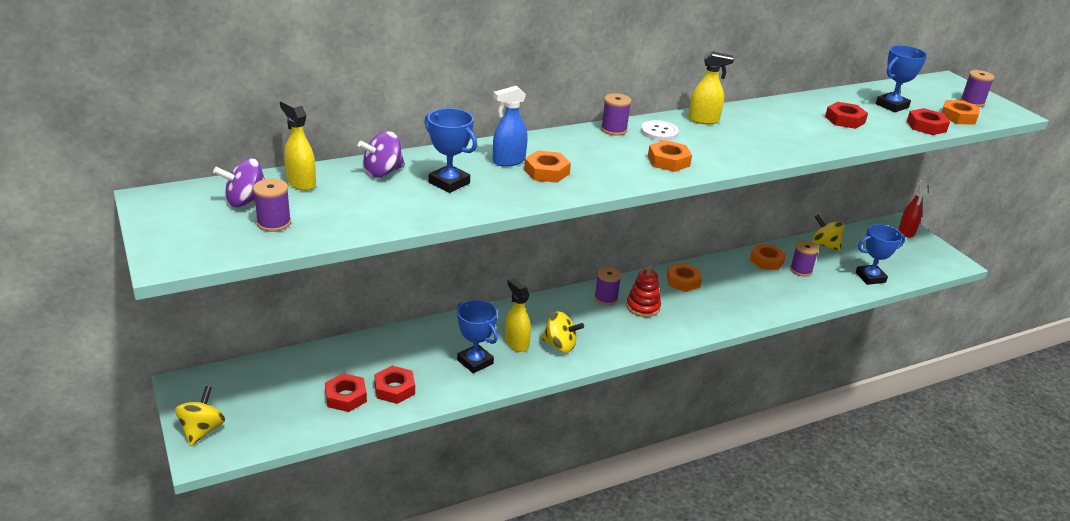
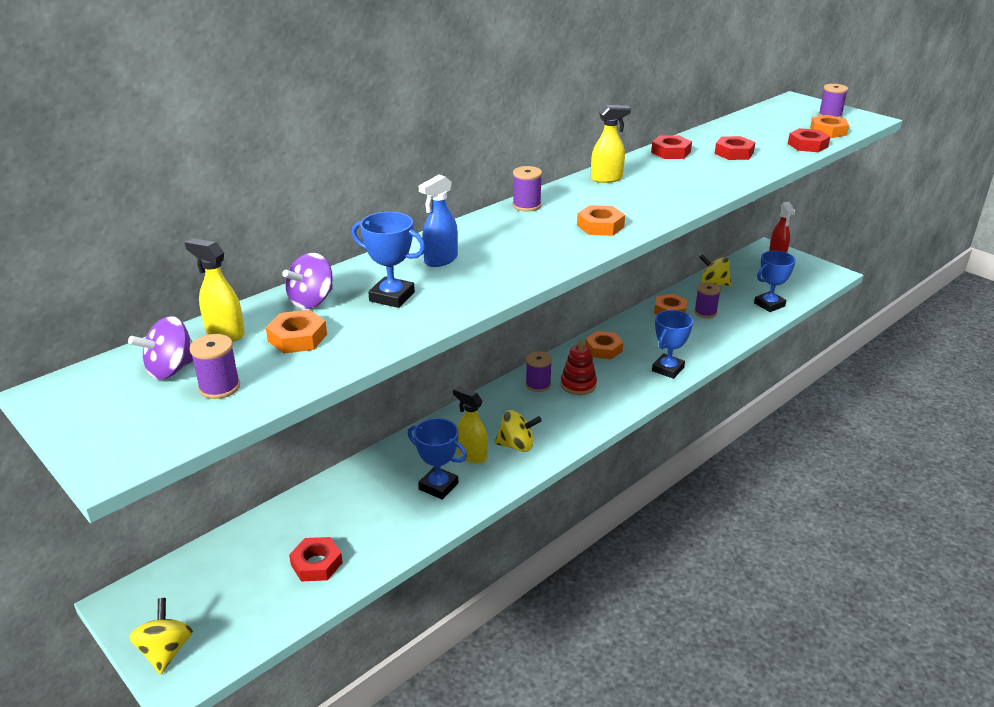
camera: 15 degrees left, 0 degrees up
red nut [374,366,415,404] -> red nut moved to [651,135,692,159]
orange nut [524,150,571,183] -> orange nut moved to [266,310,327,353]
white button [641,120,679,141] -> none
blue trophy [876,45,927,112] -> blue trophy moved to [652,310,693,379]

